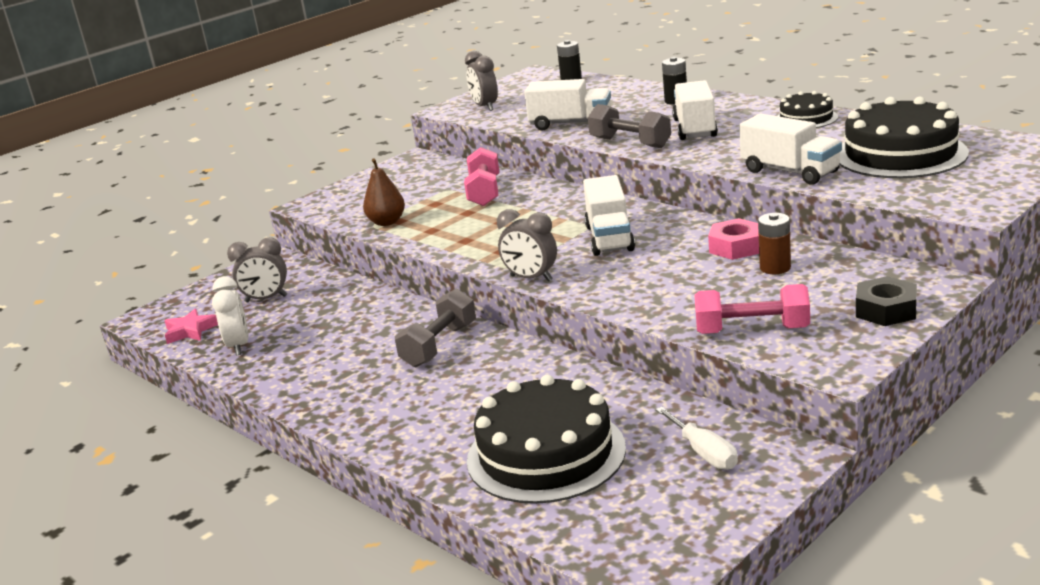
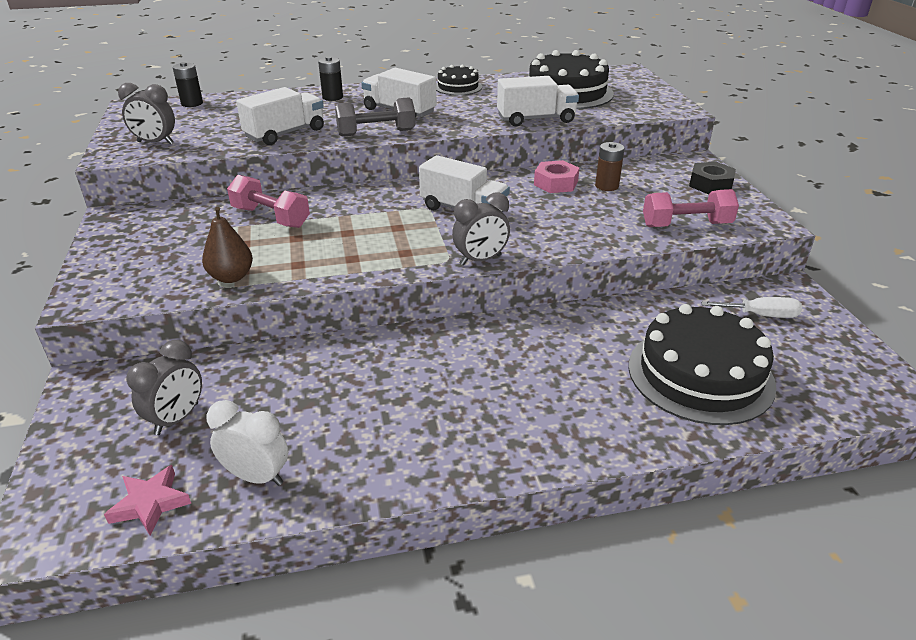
camera: 60 degrees left, 10 degrees up
grey dumbbell [395,289,476,367] -> none
pink dumbbell [695,284,810,334] -> pink dumbbell turned 45 degrees clockwise [643,189,739,227]

